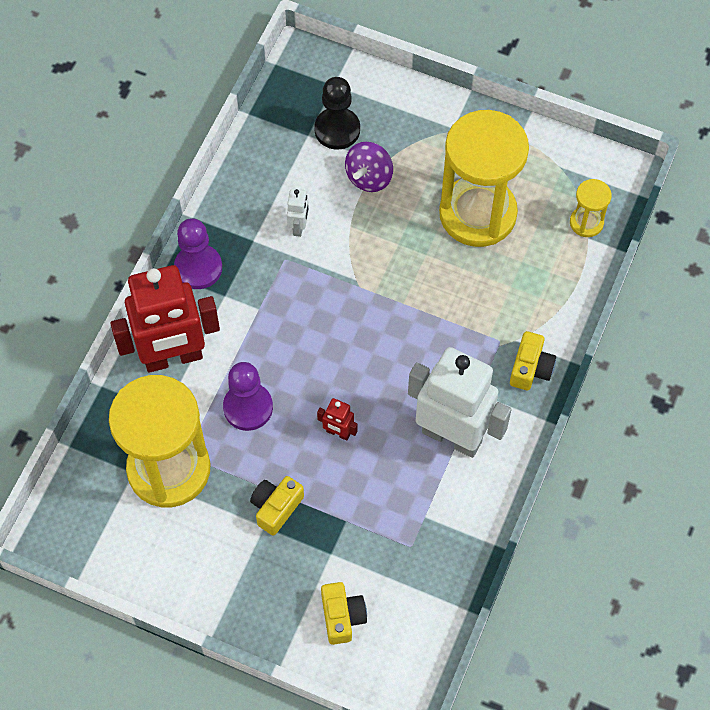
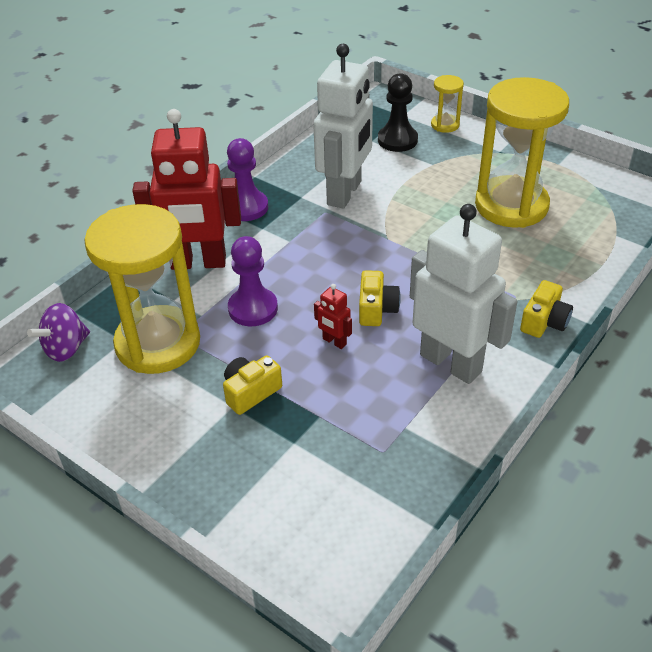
camera: 15 degrees right, 20 degrees down
white robot [287,188,309,237] -> white robot [313,44,373,209], size x2.47
yellow camera [321,582,367,645] -> yellow camera moved to [359,270,401,326]
purple spinning top [345,142,393,192] -> purple spinning top moved to [27,303,90,362]
yellow hourglass [570,179,612,237] -> yellow hourglass moved to [431,75,464,133]

